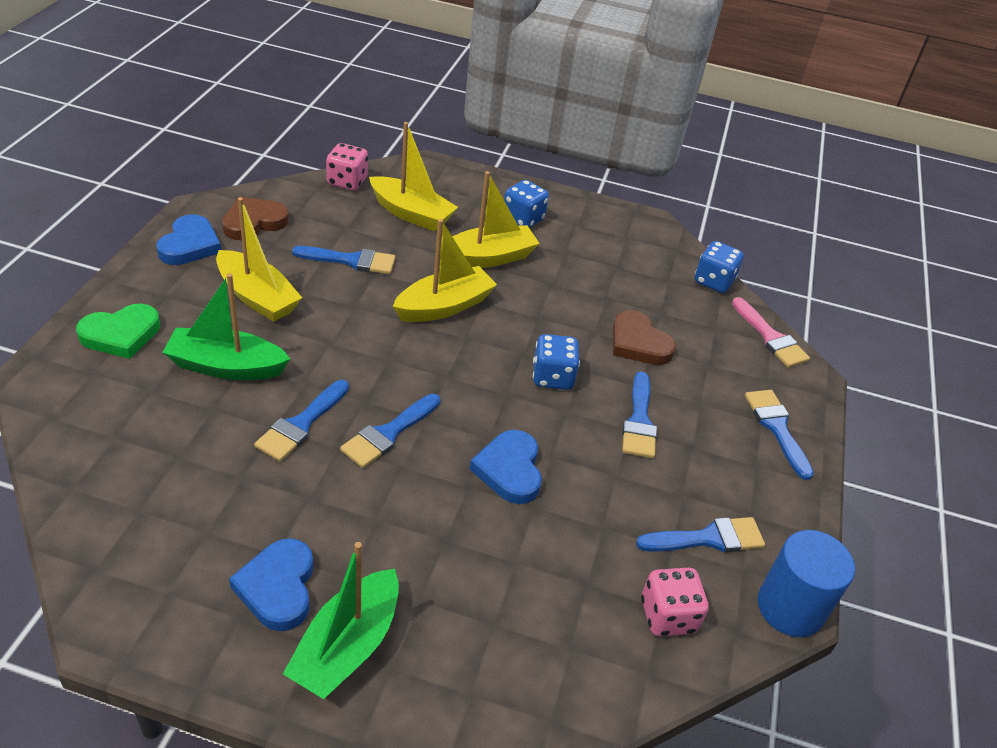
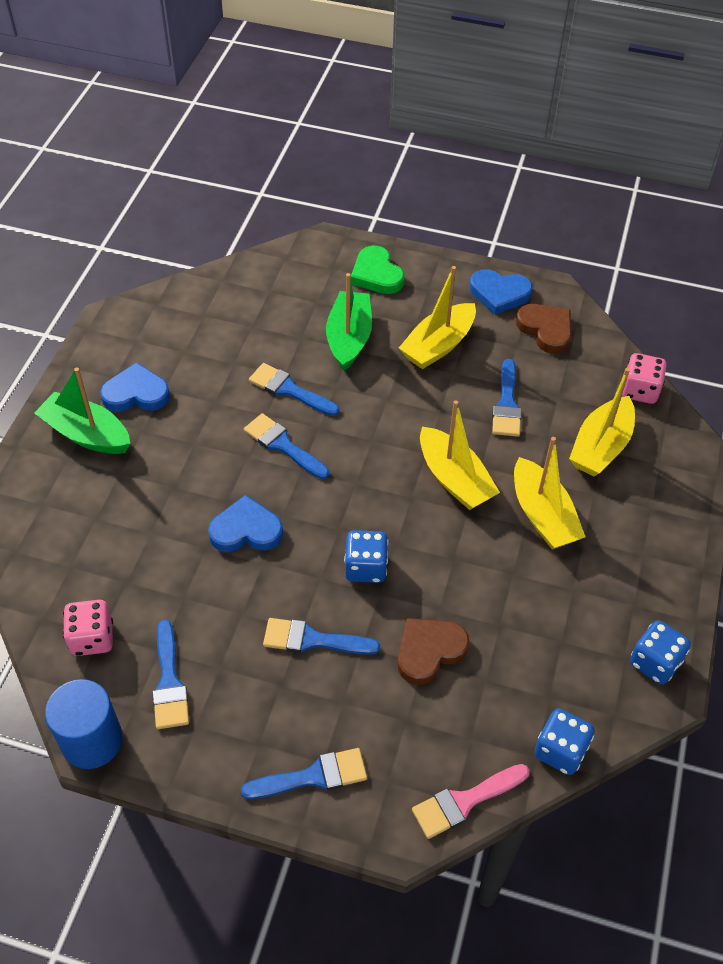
camera: 95 degrees right, 10 degrees up
blue dice [504,180,549,228] -> blue dice moved to [630,620,691,685]

